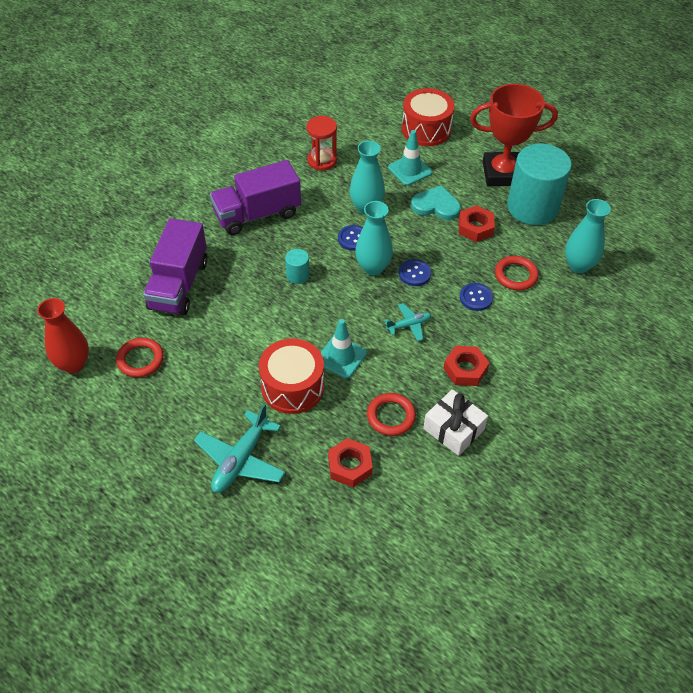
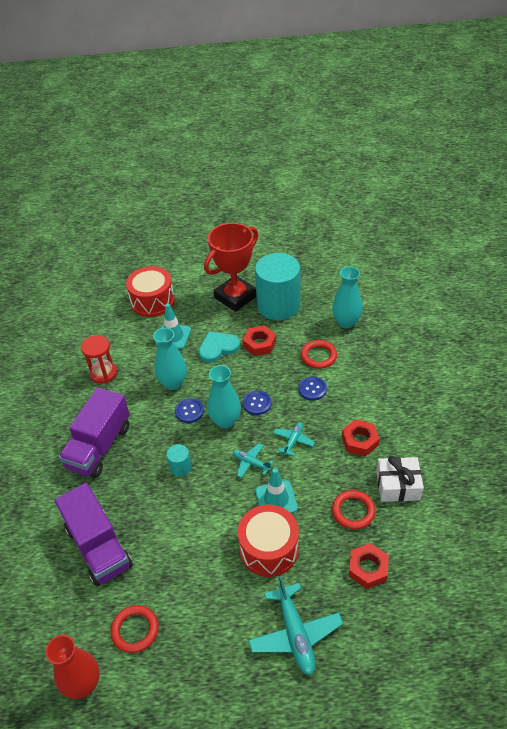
camera: 40 degrees left, 5 degrees down
none -> turquoise plane [233,443,273,478]

